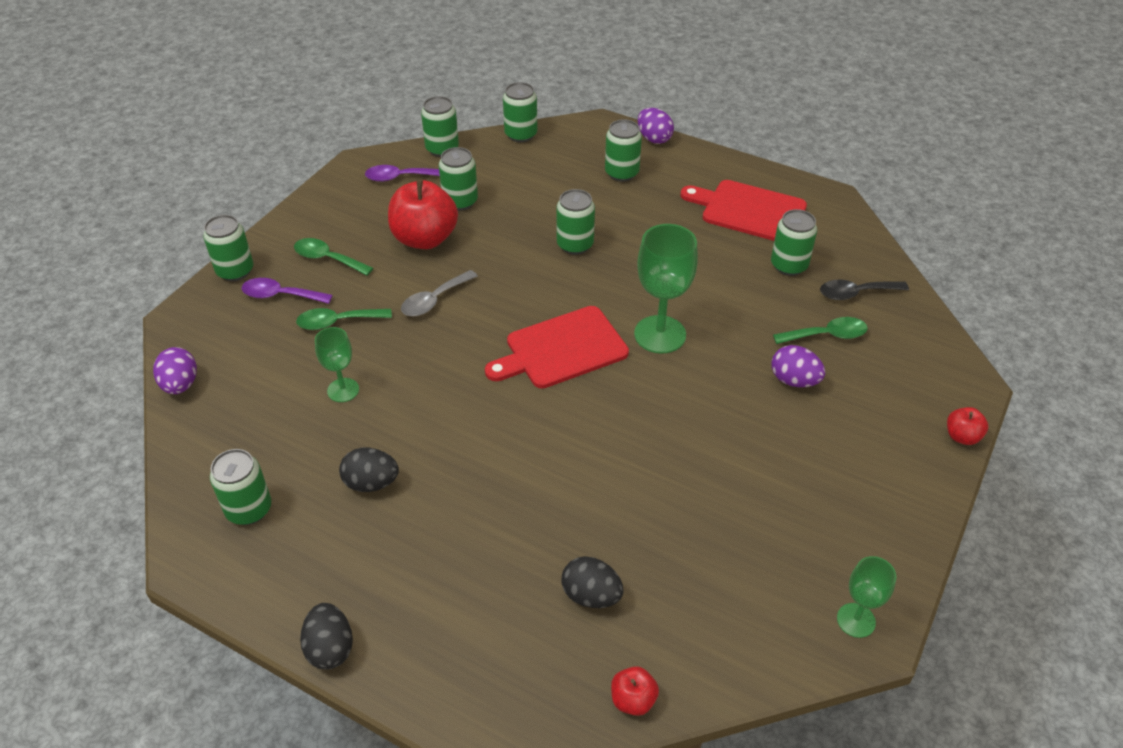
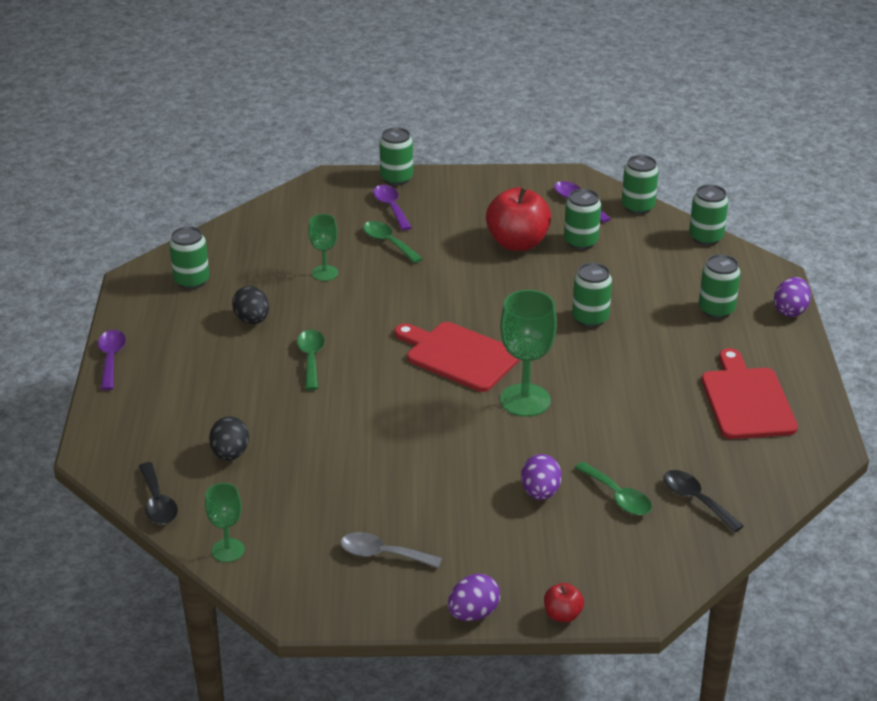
camera: 60 degrees right, 10 degrees down
purple egg [153,347,197,394] -> purple egg moved to [448,574,500,621]
green spoon [294,238,373,276] -> green spoon moved to [297,330,325,390]
black egg [300,603,353,670] -> purple spoon [98,330,126,390]
grey spoon [401,270,478,316] -> grey spoon moved to [340,532,442,568]
red apple [611,666,659,716] -> black spoon [139,462,178,524]
green can [771,209,817,276] -> none
green goblet [837,556,896,638] -> green goblet moved to [205,483,245,562]

